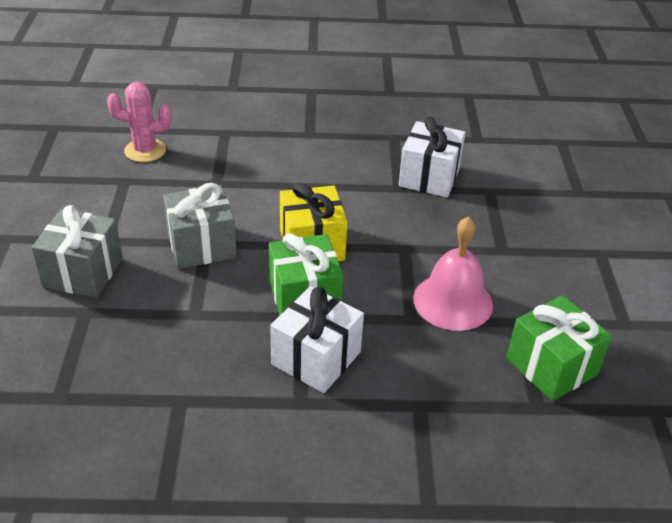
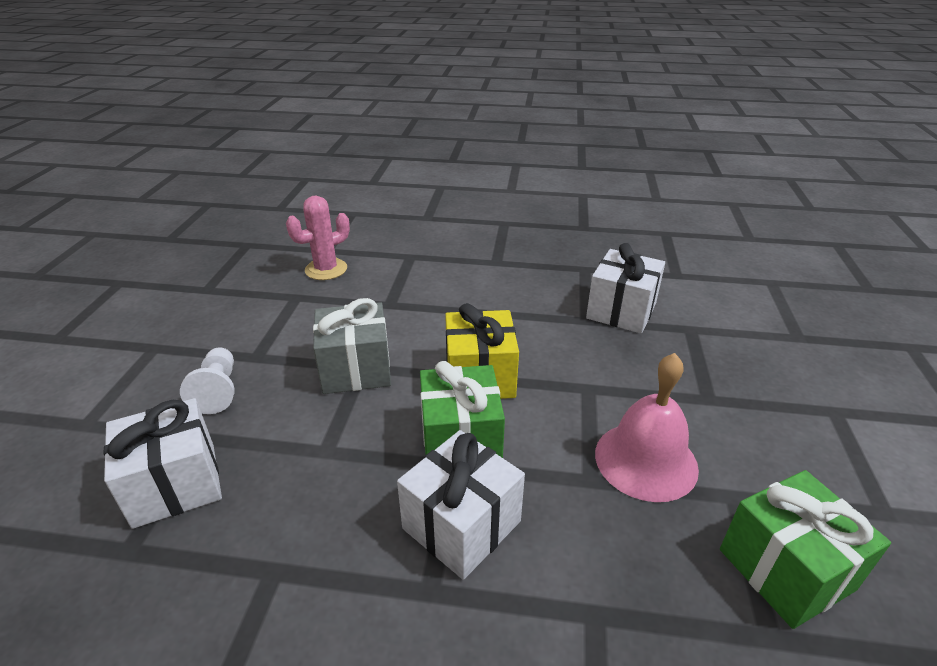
camera: 10 degrees right, 5 degrees down
grey gift [32,205,123,298] -> white pawn [180,347,235,414]
pink cactus [107,82,172,162] -> pink cactus turned 45 degrees counterclockwise [286,196,350,280]
none -> white gift [104,398,222,529]

